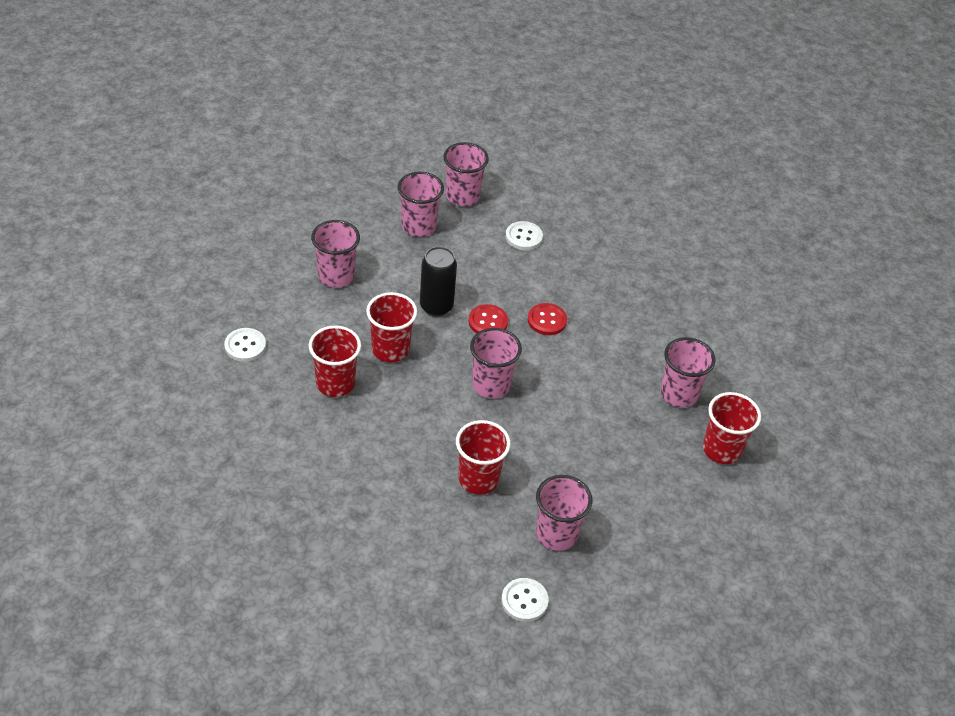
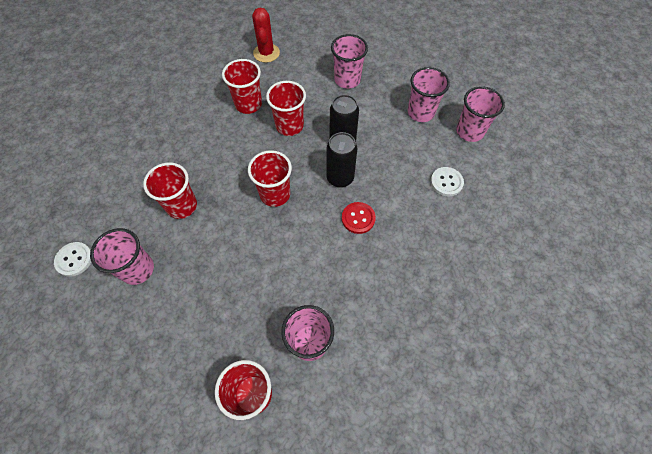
camera: 80 degrees right, 15 degrees up
white button [224,328,266,362] -> red cactus [252,8,280,63]
red button [468,304,508,333] -> black can [326,132,357,188]
pink cup [470,328,522,399] -> red cup [248,150,292,207]

